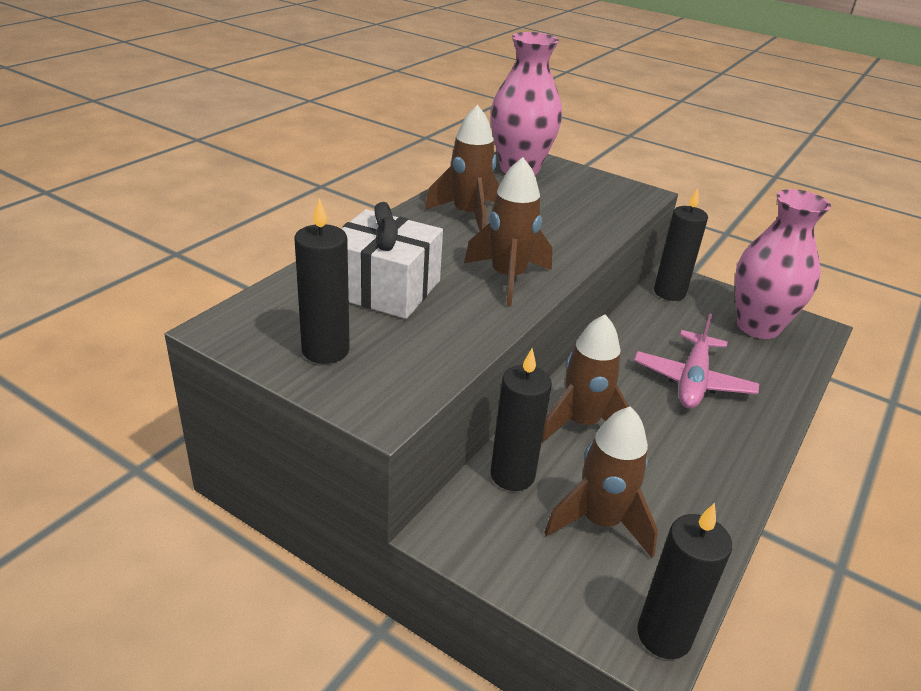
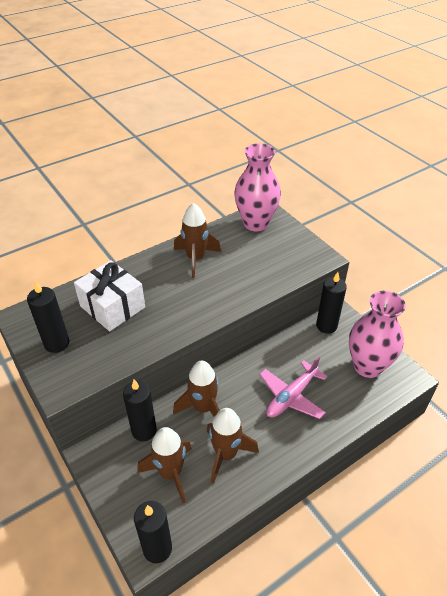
camera: 25 degrees right, 10 degrees up
brown rocket [464,157,552,306] -> brown rocket moved to [207,408,259,483]

